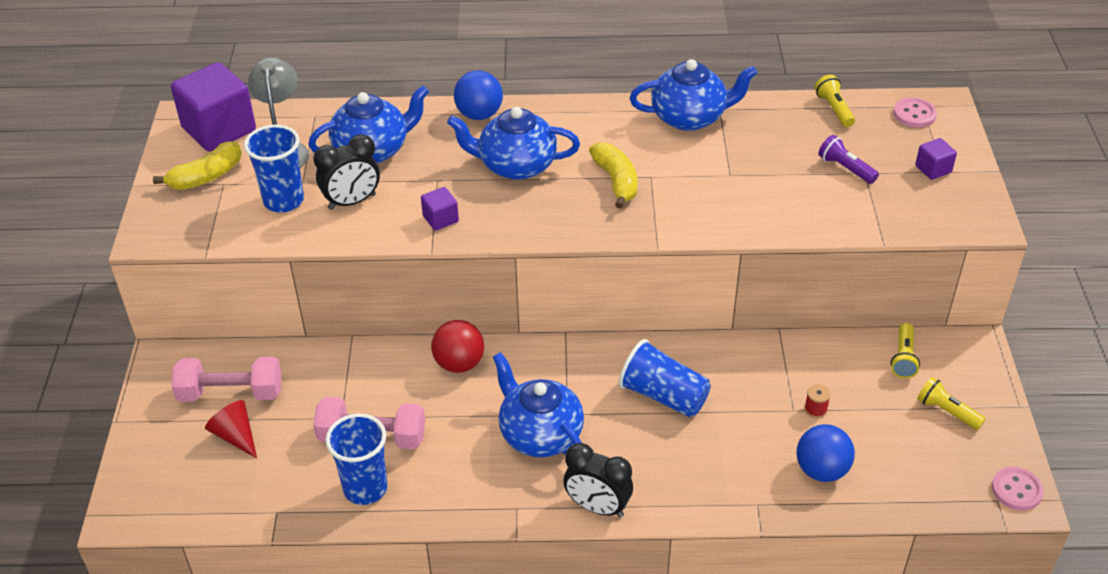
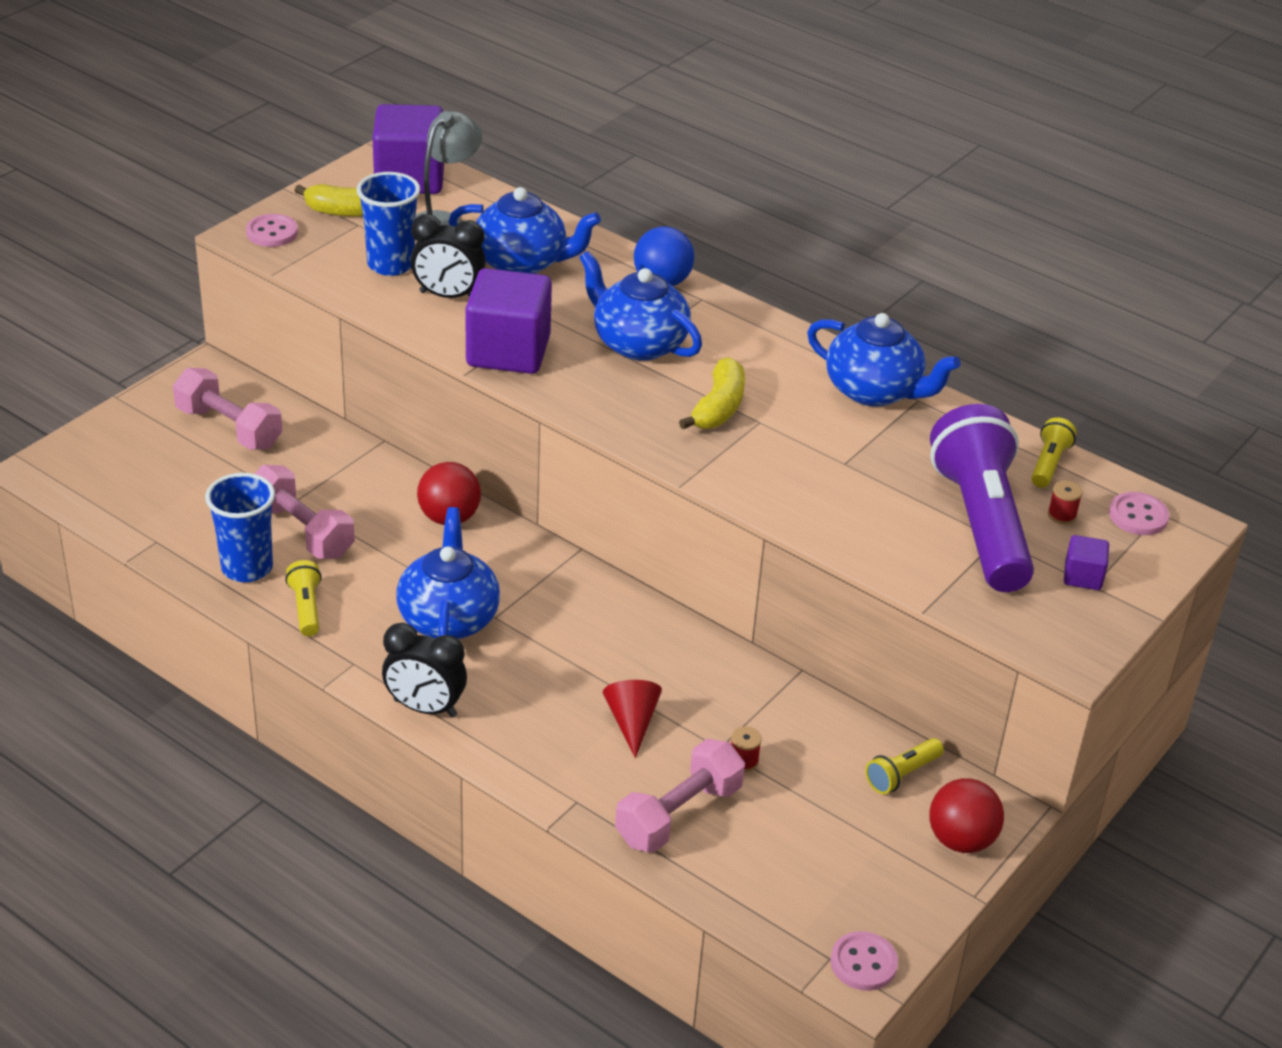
camera: 35 degrees right, 5 degrees down
red cone [205,400,257,459] -> red cone moved to [603,680,662,758]
purple cube [421,187,459,231] -> purple cube [465,268,552,374], size x2.19
black clock [563,443,633,518] -> black clock turned 45 degrees counterclockwise [382,623,467,717]
blue cup [619,339,711,417] -> none
blue ball [796,424,855,482] -> pink dumbbell [615,739,745,852]
purple flashlight [818,135,879,184] -> purple flashlight [930,404,1034,592], size x2.41
yellow flashlight [917,377,986,430] -> yellow flashlight moved to [285,560,322,636]
none -> pink button [246,214,298,247]
none -> red ball [929,778,1004,853]
none -> red spool [1048,481,1083,524]

